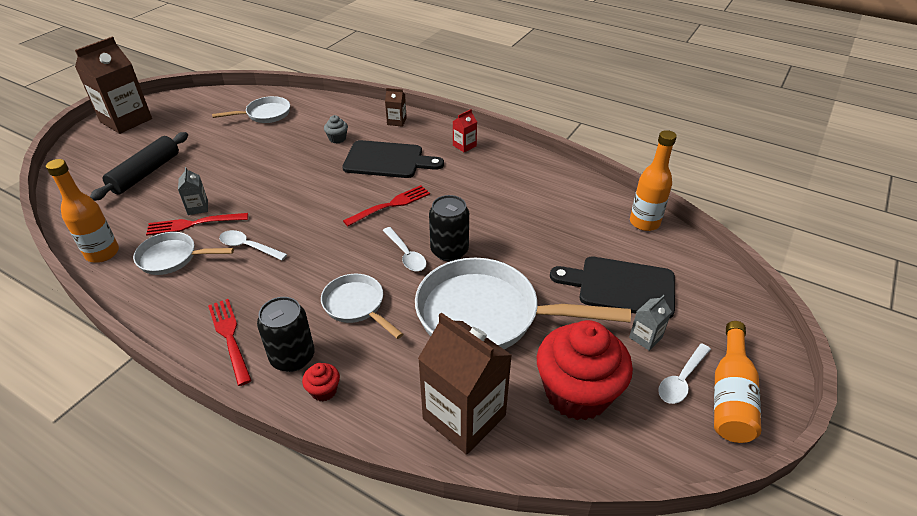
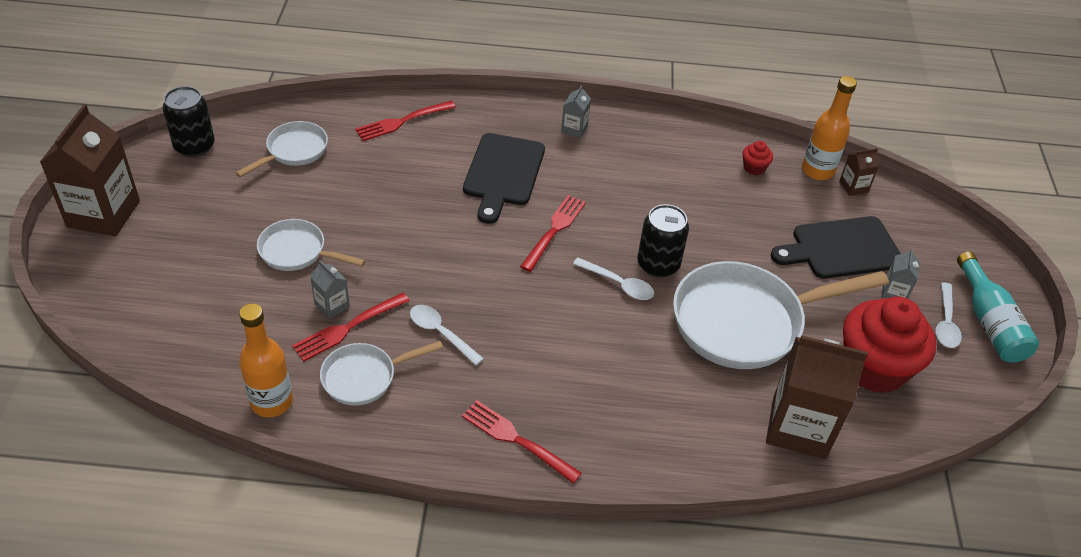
camera: 30 degrees left, 5 degrees up
black rolling pin [90,132,188,201] -> none
white spoon [219,230,287,260] -> white spoon turned 45 degrees clockwise [410,305,484,366]
black can [257,297,315,372] -> black can moved to [163,86,215,157]
red cupcake [302,363,340,401] -> red cupcake moved to [742,141,773,175]
white pan [321,274,403,339] -> white pan moved to [257,219,365,271]
grey cupcake [324,115,348,143] -> none
black cutting board [342,140,444,178] -> black cutting board turned 120 degrees clockwise [463,133,545,224]
brown carton [385,88,407,127] -> brown carton moved to [839,148,879,196]
red carton [453,109,477,153] -> grey carton [561,85,591,138]
orange bottle [714,321,761,443] -> turquoise bottle [957,251,1039,363]
none -> red fork [355,101,456,141]

